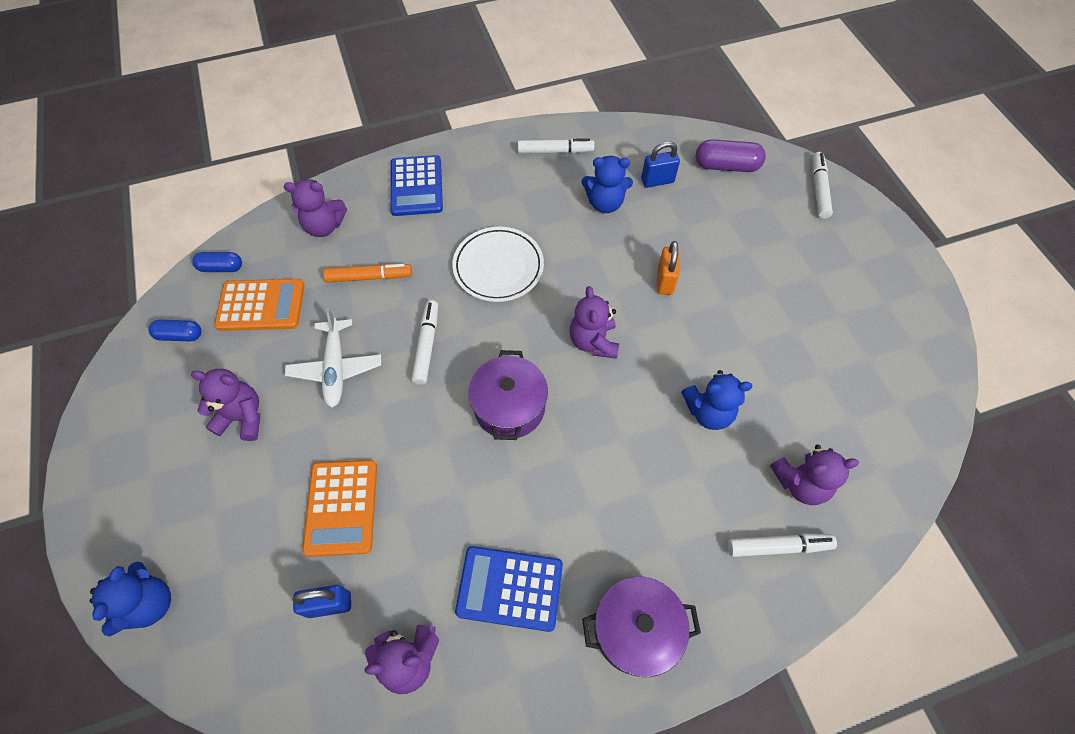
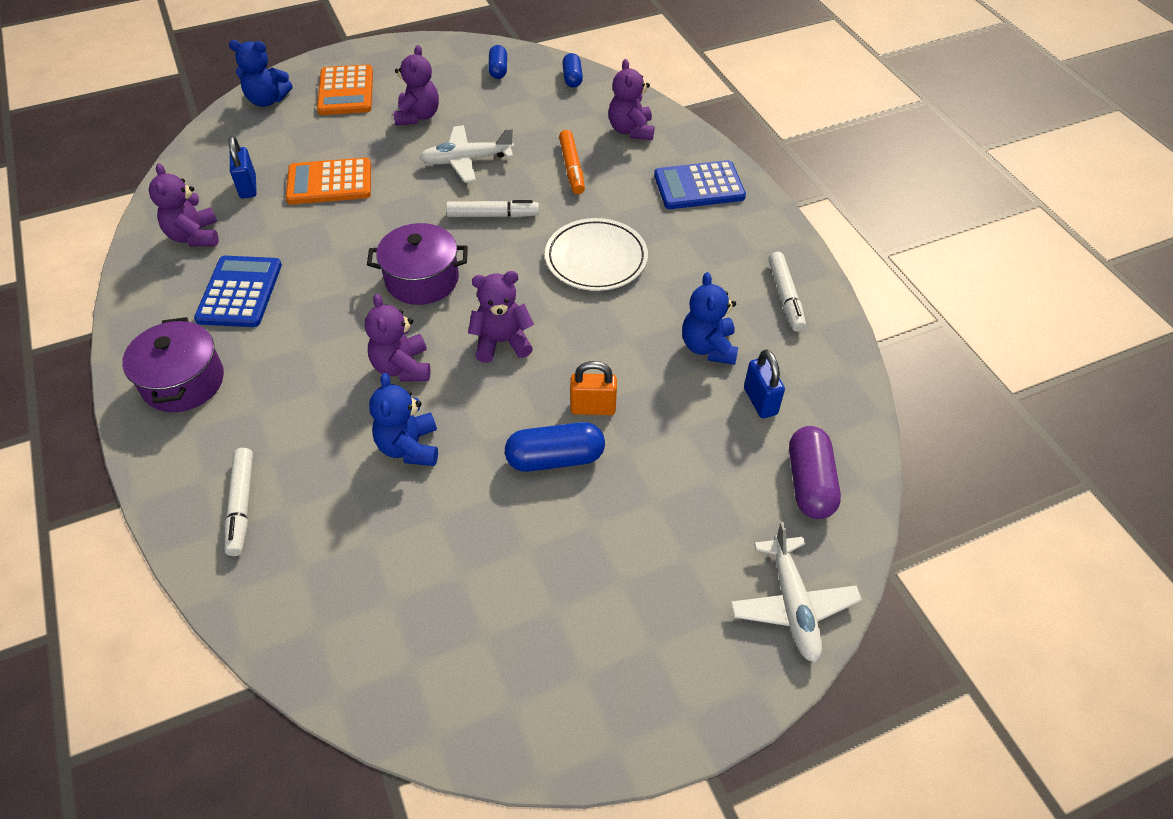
camera: 85 degrees right, 10 degrees down
orange calculator [214,279,305,331] -> orange calculator moved to [317,64,373,115]
purple teddy bear [770,445,859,505] -> purple teddy bear moved to [365,294,430,381]
white marker [812,152,833,219] -> white plane [730,522,862,663]
none -> blue capsule [505,422,605,472]

